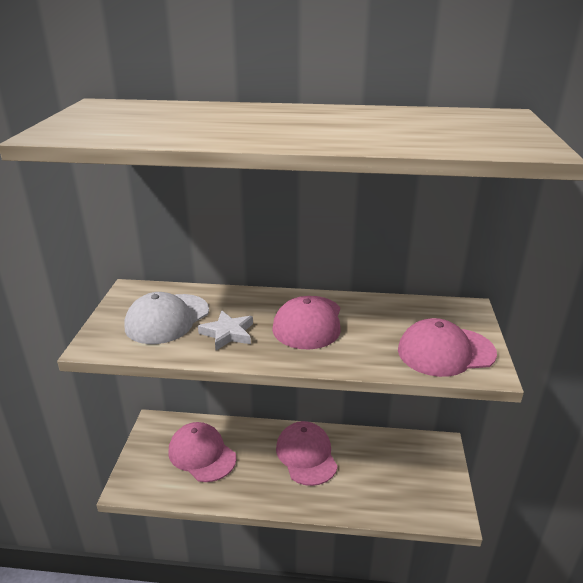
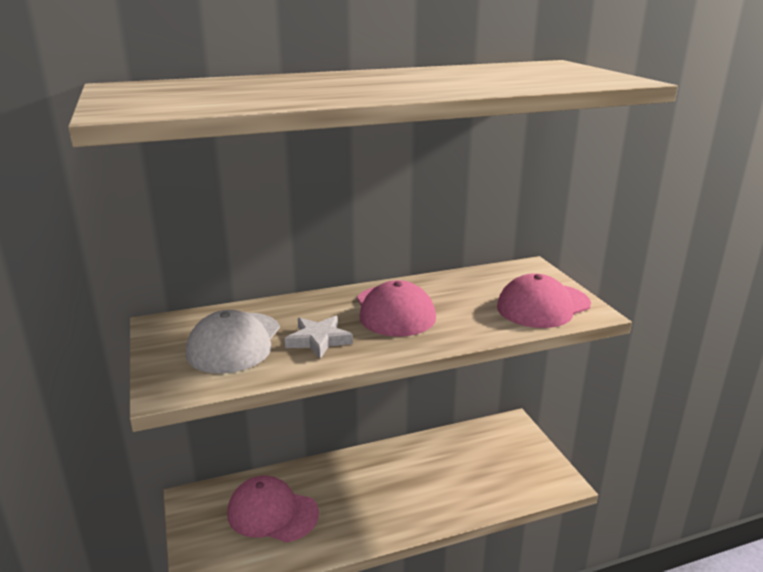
camera: 25 degrees left, 5 degrees down
pink cap [276,421,338,486] -> none

